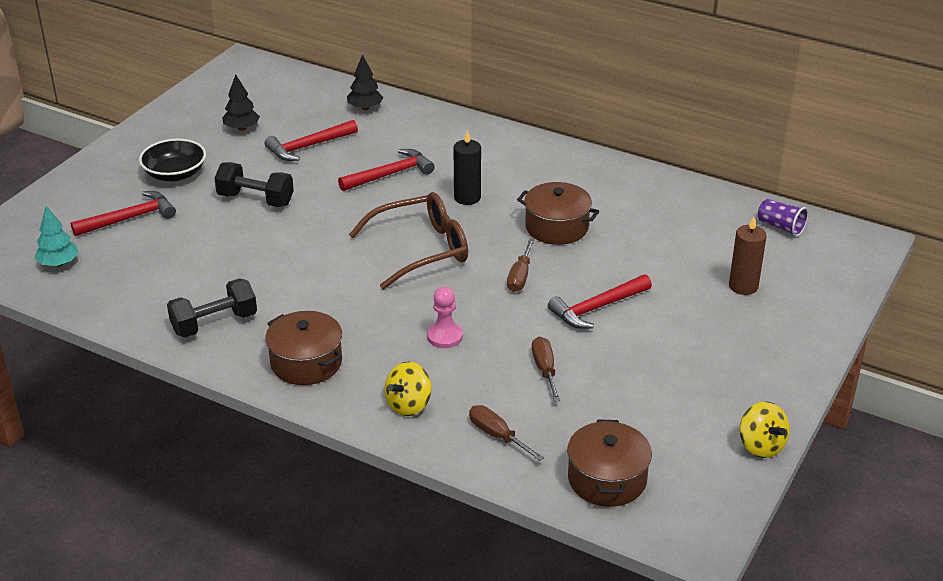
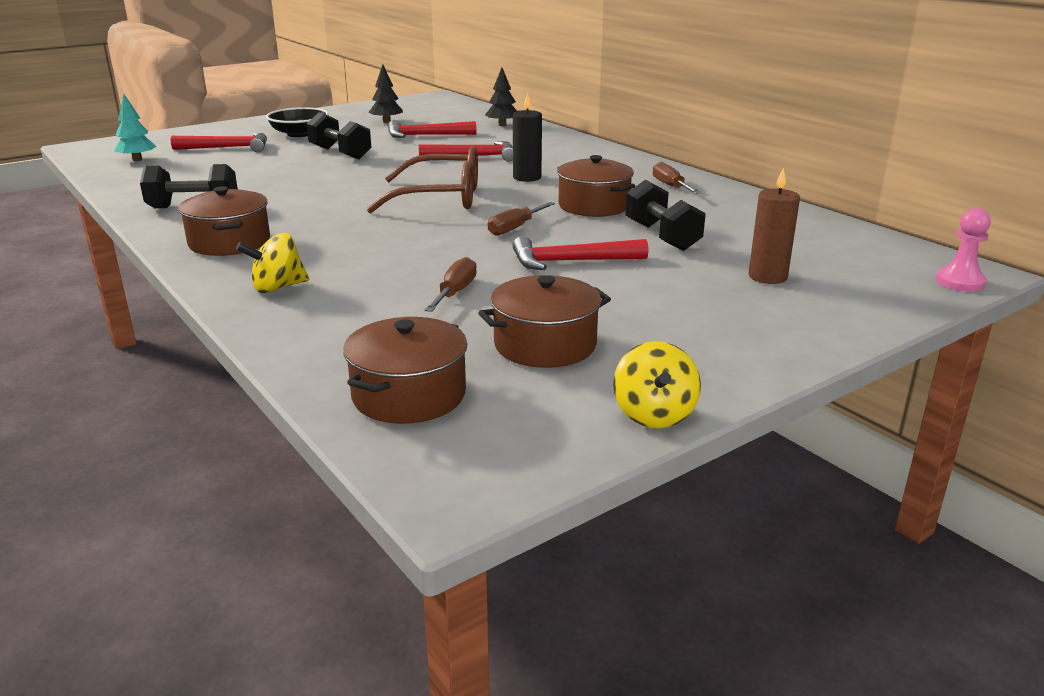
camera: 25 degrees right, 10 degrees down
pink pawn [427,286,463,348] -> pink pawn moved to [936,208,991,292]
brown screwdriver [469,405,544,461] -> brown screwdriver moved to [653,162,701,194]
purple cup [758,199,808,237] -> none
none -> brown pot [478,275,611,368]
none -> black dumbbell [626,180,706,251]

